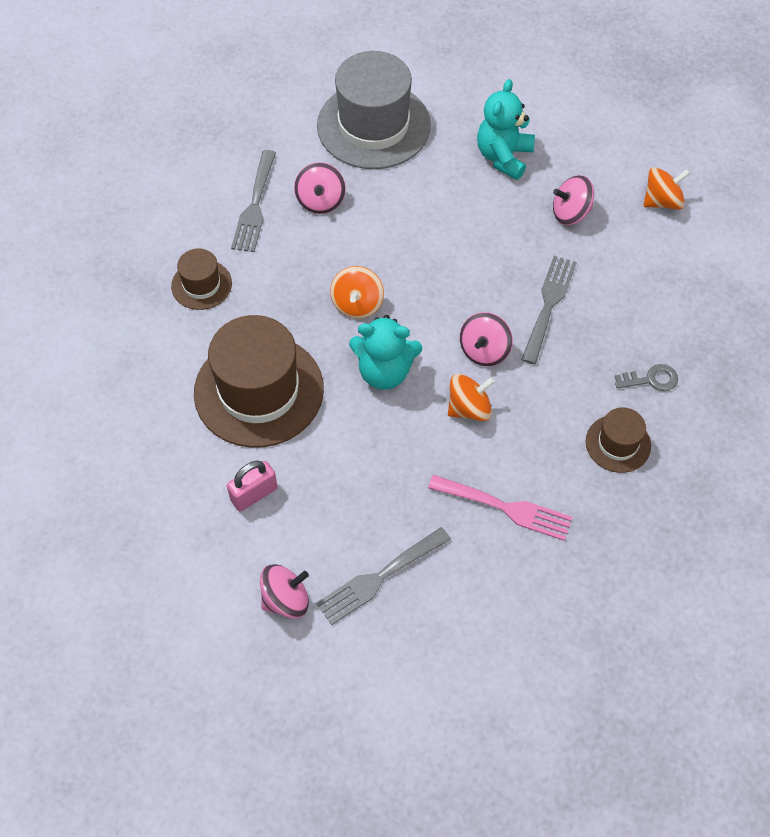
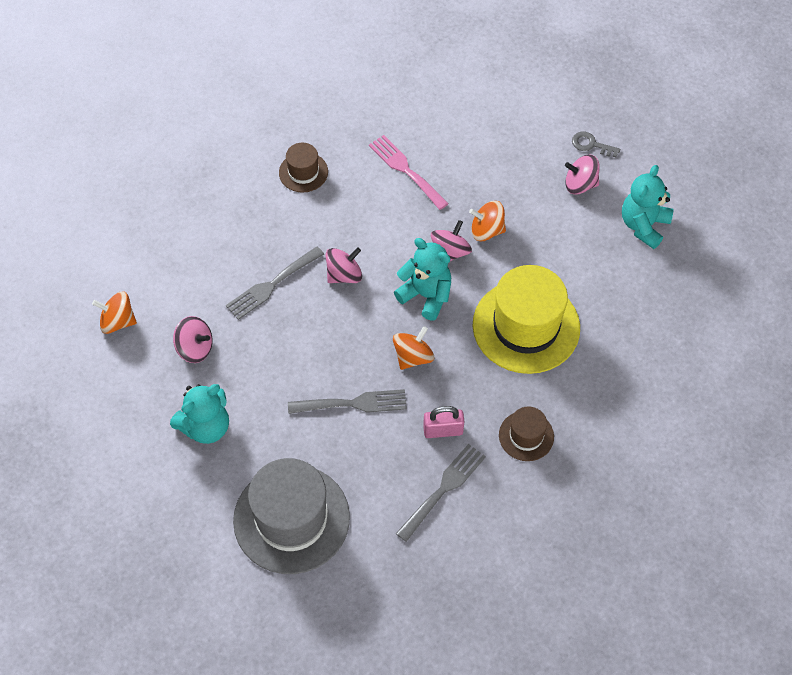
camera: 150 degrees left, 0 degrees up
brown hat [194,315,324,448] -> yellow hat [473,265,580,374]
pink padlock [227,461,278,511] -> pink padlock moved to [423,406,464,438]
pink spinning top [294,162,346,214] -> pink spinning top moved to [431,220,472,261]
grey fork [316,527,451,625] -> grey fork moved to [288,389,407,414]
orange spinning top [448,374,495,421] -> orange spinning top moved to [469,201,506,241]
grey key [615,364,678,391] -> grey key moved to [572,132,620,157]
none -> turquoise teddy bear [622,165,674,249]

